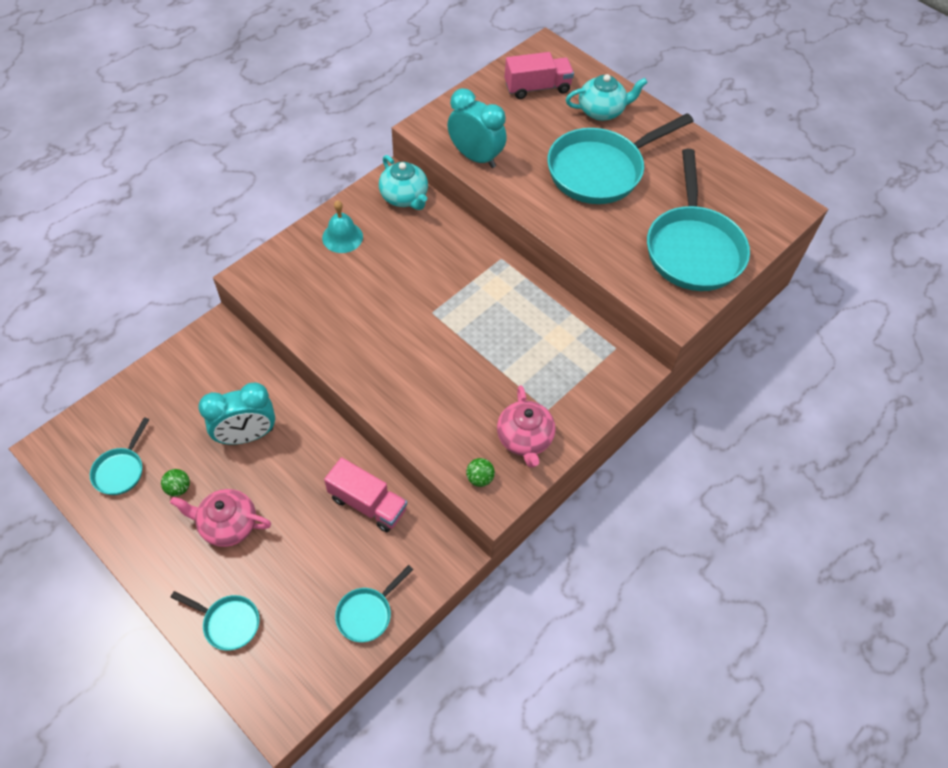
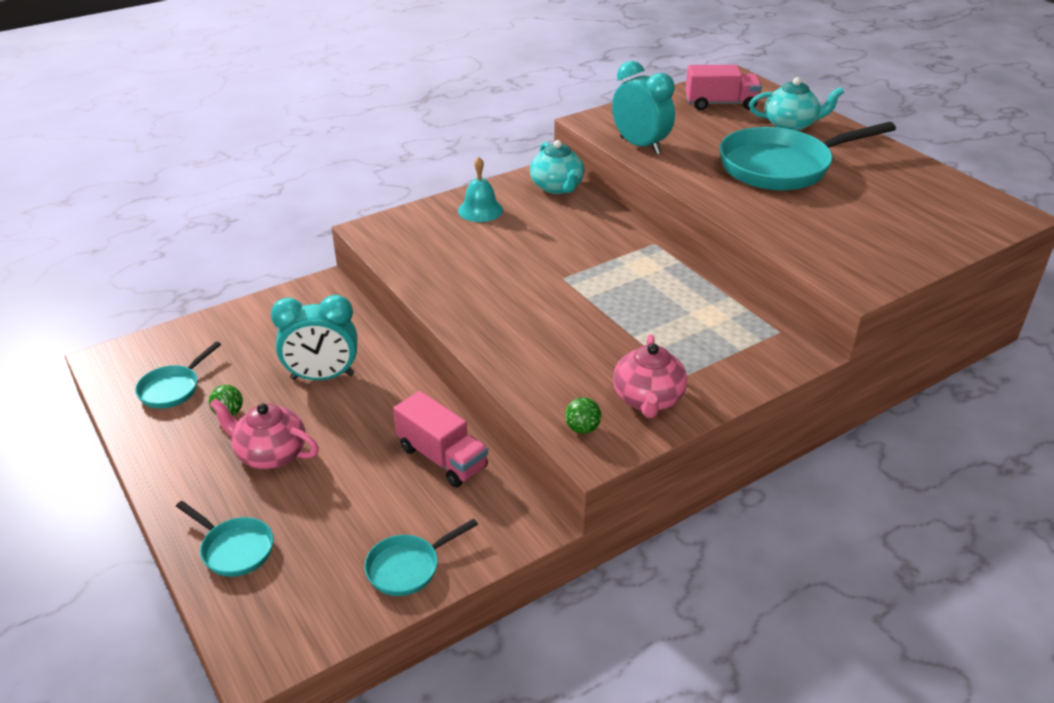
camera: 15 degrees right, 20 degrees down
turquoise pan [647,149,750,291] -> none

